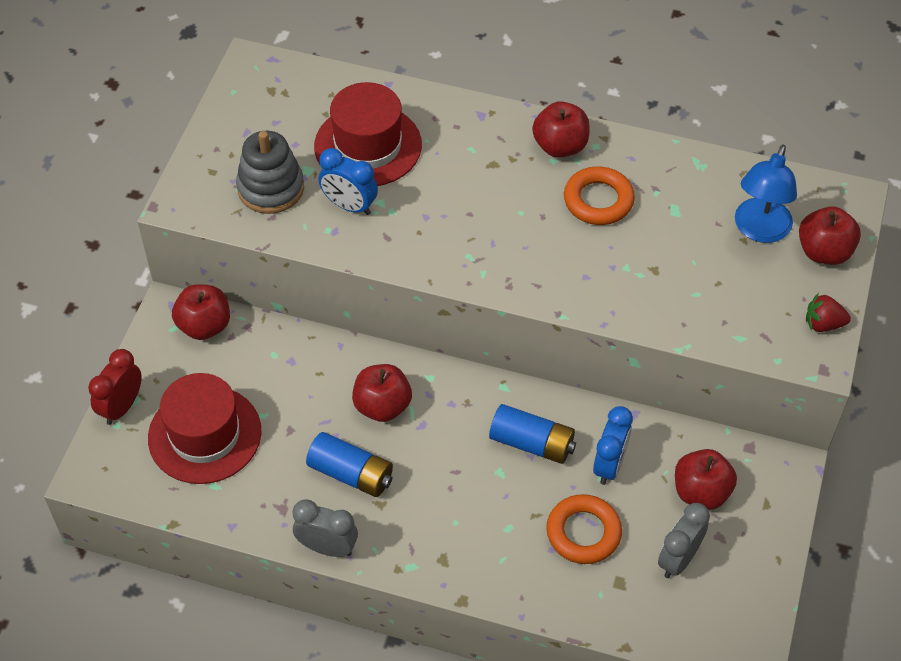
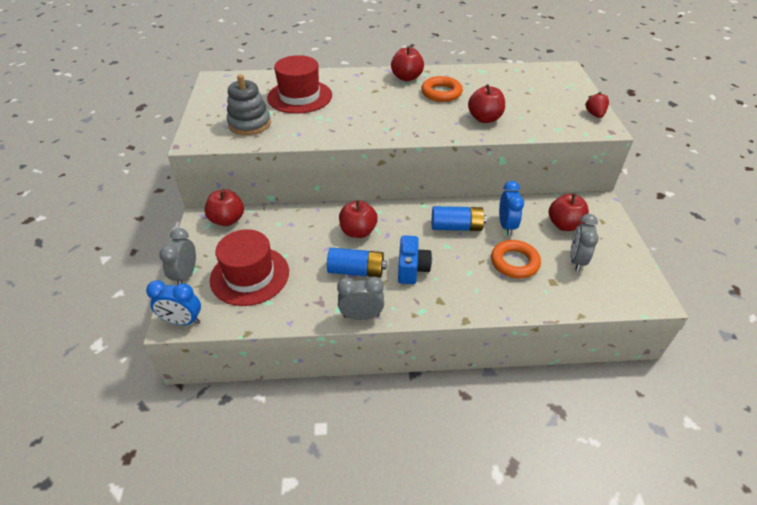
camera: 20 degrees left, 10 degrees down
red clock [88,349,142,425] -> grey clock [159,228,196,284]
blue clock [318,148,378,215] -> blue clock moved to [146,280,201,325]
blue lamp [735,145,797,243] -> none
red apple [799,206,861,265] -> red apple moved to [468,84,505,123]
red strawberry [806,293,851,332] -> red strawberry turned 105 degrees clockwise [585,92,609,118]
none -> blue camera [398,235,432,284]

